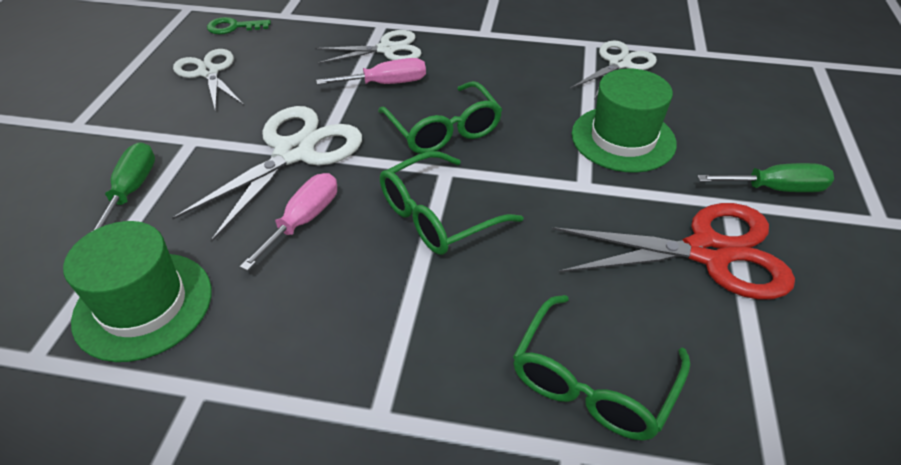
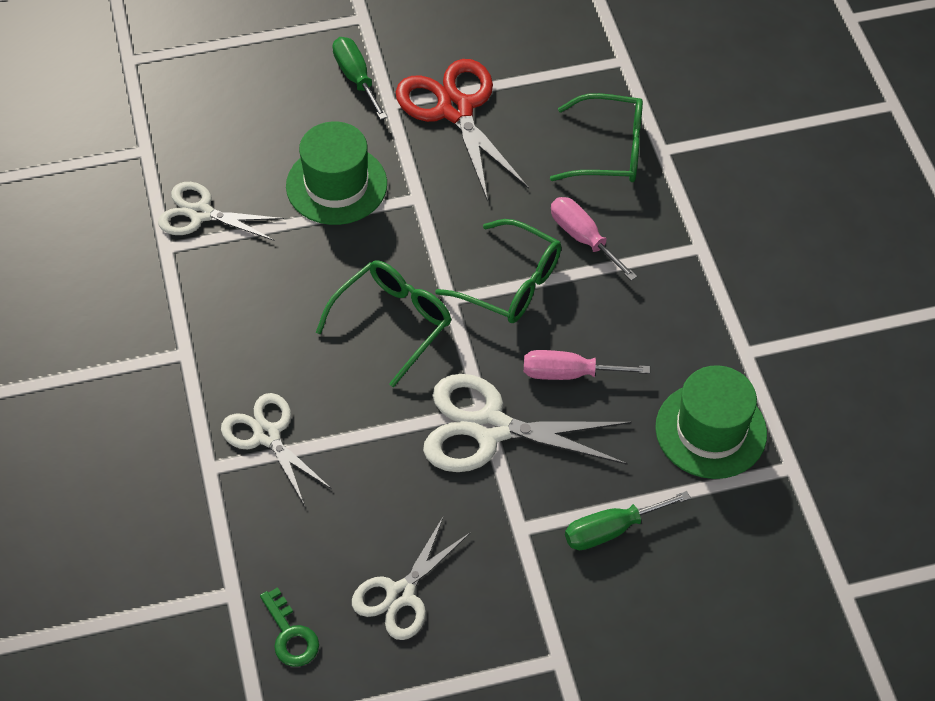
camera: 115 degrees left, 10 degrees up
pink screwdriver [316,58,426,85] -> pink screwdriver moved to [551,197,637,281]

